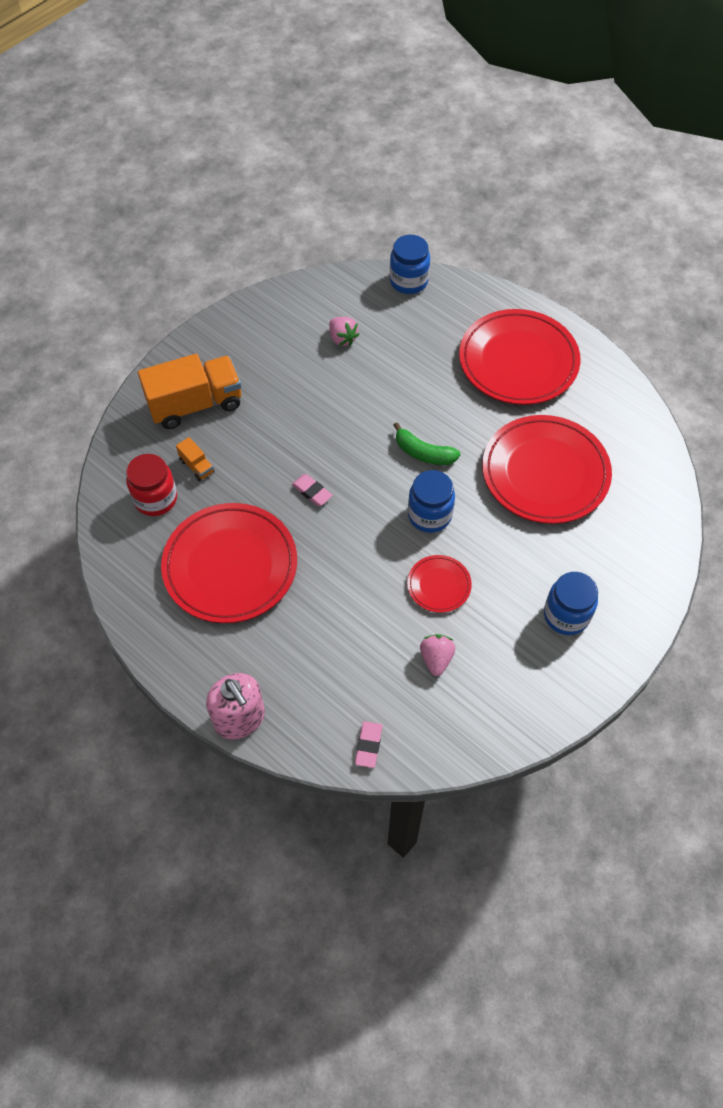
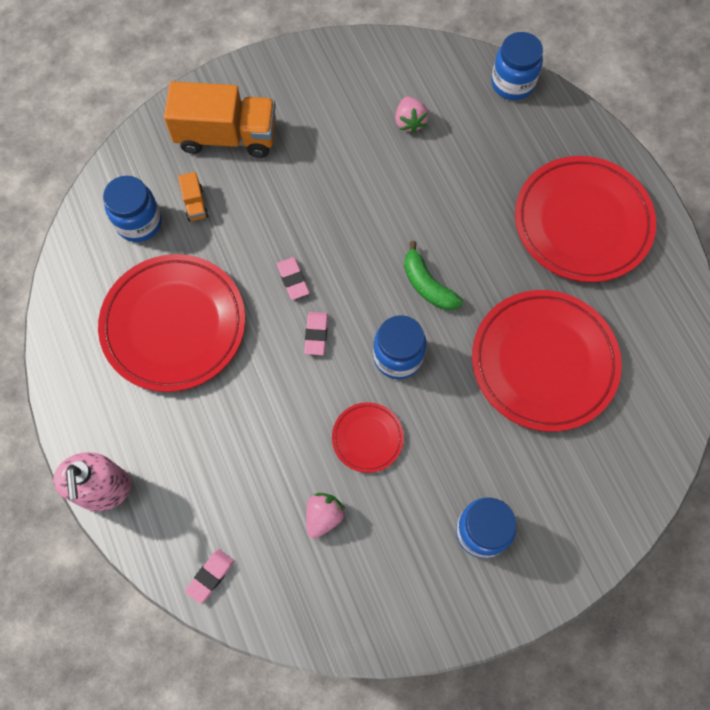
camera: 25 degrees right, 10 degrees up
red jar [126,454,177,516] -> blue jar [103,176,162,242]
none -> pink eraser [304,312,328,355]

